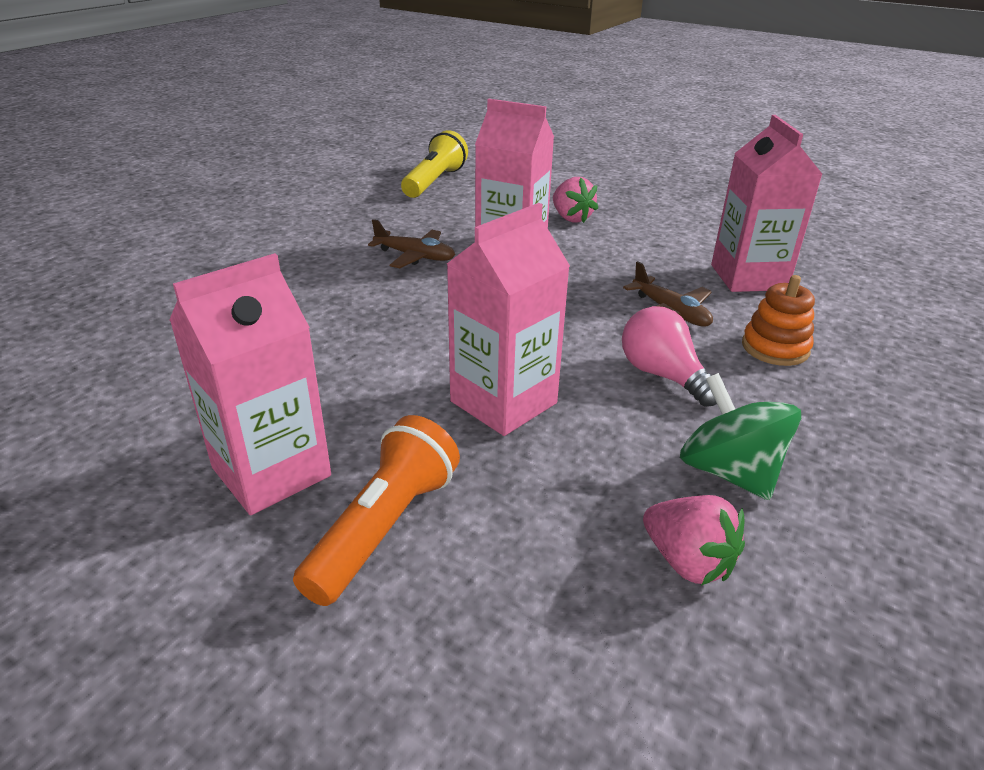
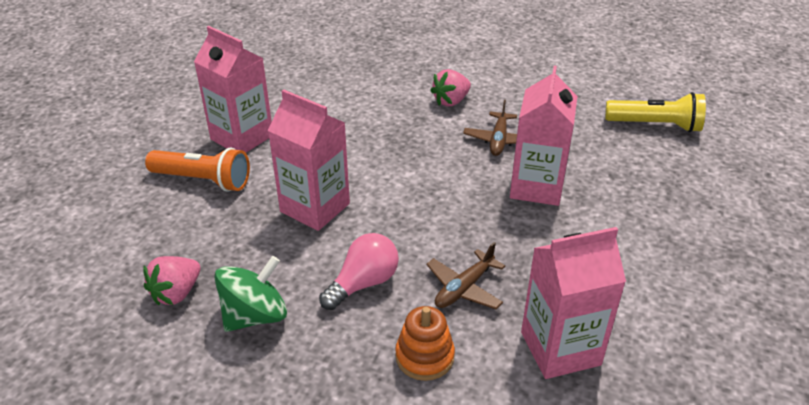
camera: 80 degrees right, 5 degrees up
pink strawberry [553,177,598,223] -> pink strawberry moved to [430,69,471,107]

